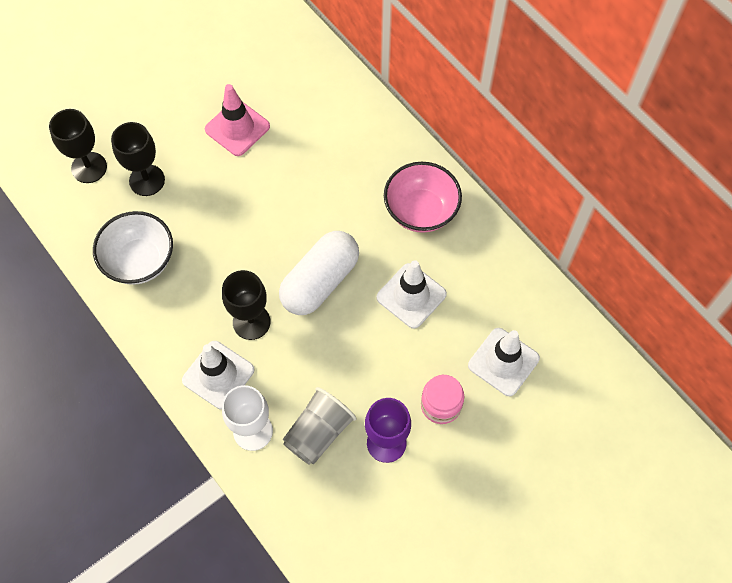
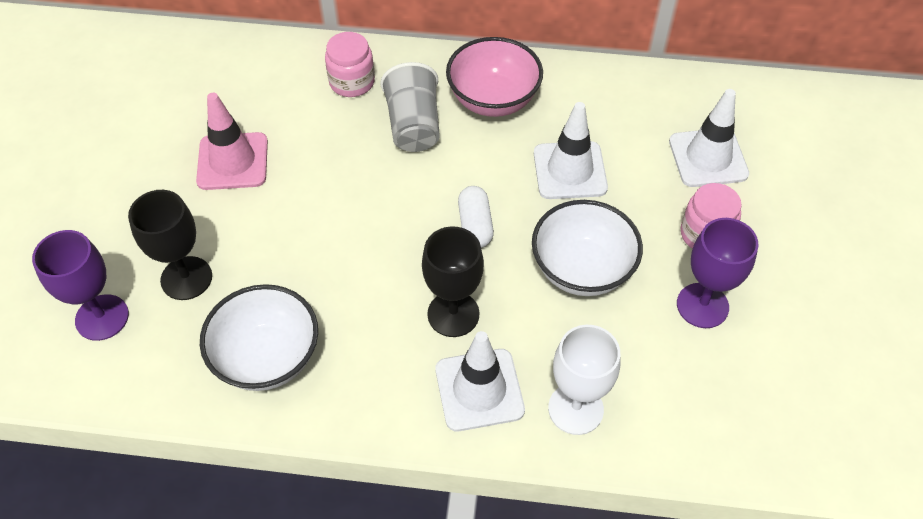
camera: 45 degrees left, 10 degrees down
black goblet [49,109,107,183] -> purple goblet [32,230,129,341]
white capsule [279,231,359,315] -> white capsule [458,186,494,248], size x0.53
grey cup [283,387,356,464] -> grey cup moved to [380,62,440,152]
none -> pink jar [325,32,375,97]
none -> white bowl [532,200,643,296]

